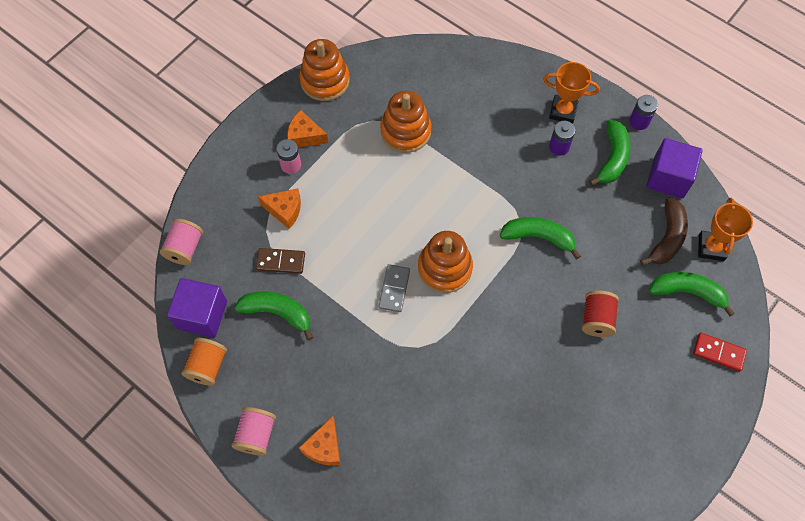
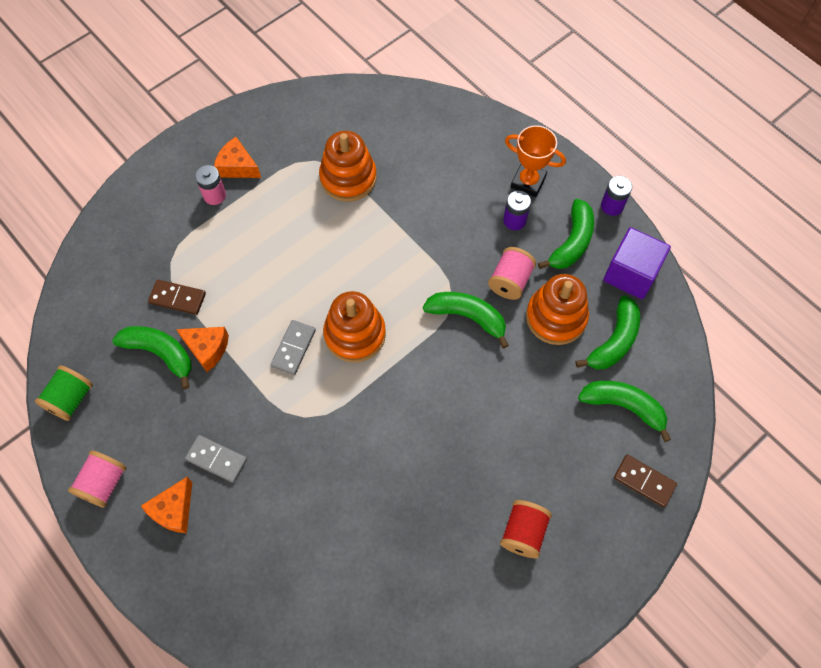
camera: 10 degrees right, 0 degrees up
pink spool [160,219,203,265] -> pink spool moved to [488,247,536,300]
purple cube [167,278,227,338] -> none
orange spool [181,338,227,386] -> green spool [35,365,93,421]
orange cheese [258,188,301,229] -> orange cheese moved to [176,327,229,372]
orange stacking toy [299,39,350,101] -> orange stacking toy moved to [526,274,589,345]
red spool [582,290,619,337] -> red spool moved to [500,500,552,558]
brown banana [640,198,688,266] -> green banana [575,296,640,370]
red domino [693,333,747,372] -> brown domino [614,455,677,507]
orange trophy [698,198,753,261] -> none
none -> grey domino [185,435,247,483]

